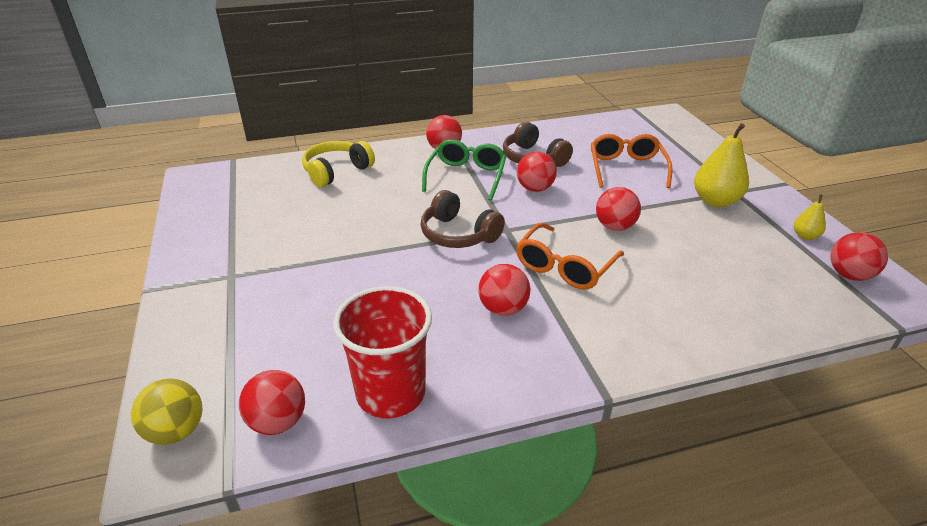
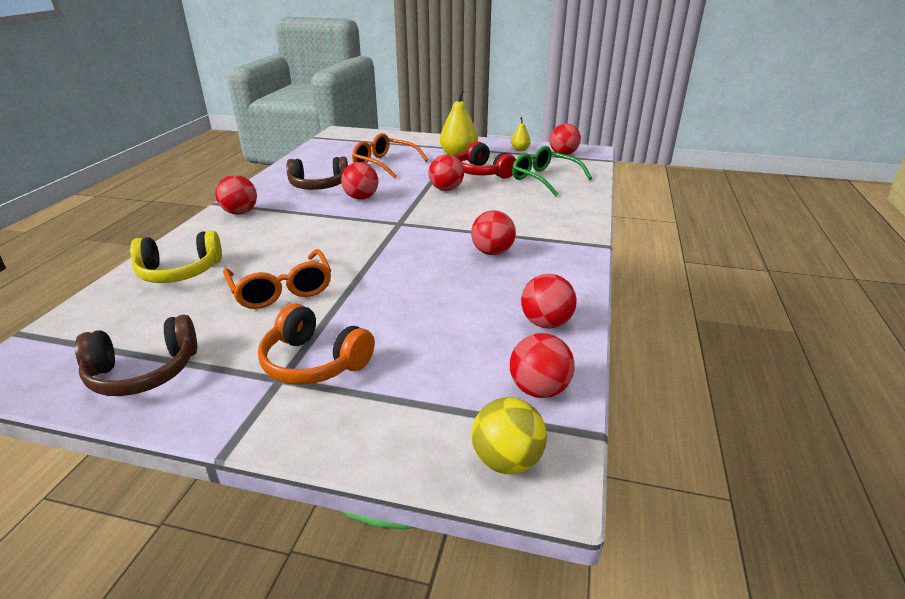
camera: 60 degrees left, 5 degrees down
yellow headphones [302,141,375,187] -> yellow headphones turned 90 degrees counterclockwise [130,230,222,283]
red cup [333,286,432,418] -> red ball [521,274,577,329]
brown headphones [420,190,505,248] -> brown headphones moved to [75,315,197,396]
green glasses [422,139,507,201] -> green glasses moved to [512,146,592,196]
orange glasses [516,223,624,289] -> orange glasses moved to [223,249,331,309]
none -> orange headphones [258,303,375,385]
none -> red headphones [456,141,516,179]

